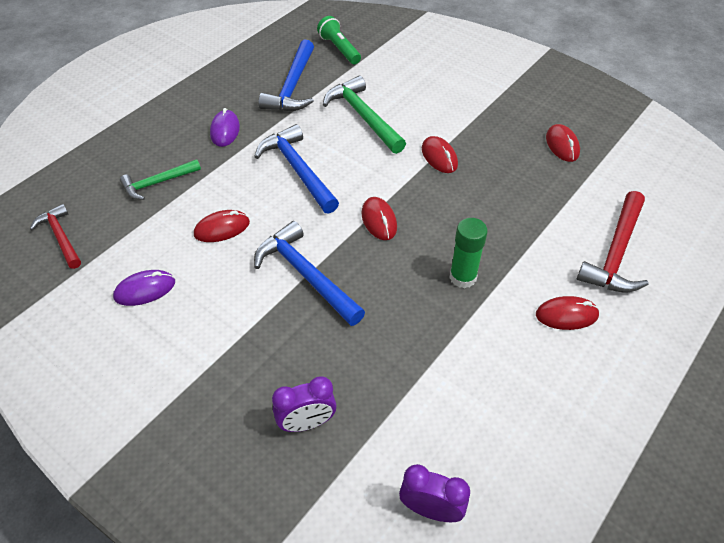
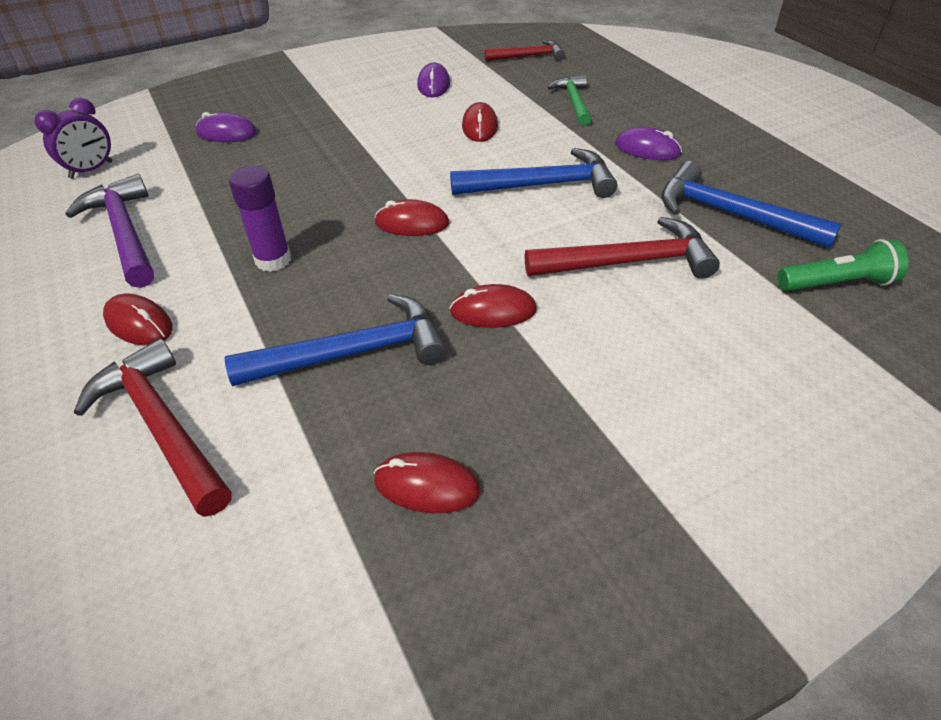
camera: 115 degrees right, 5 degrees down
blue hammer [254,221,365,326] -> blue hammer moved to [224,294,447,386]
purple clock [272,376,337,432] -> purple mouse [196,112,257,142]
green hammer [323,76,406,154] -> red hammer [525,217,720,279]
green glue stick [449,218,488,288] -> purple glue stick [229,166,291,272]
red mouse [536,296,600,330] -> red mouse turned 75 degrees counterclockwise [103,293,173,345]
none -> purple hammer [65,174,154,288]

